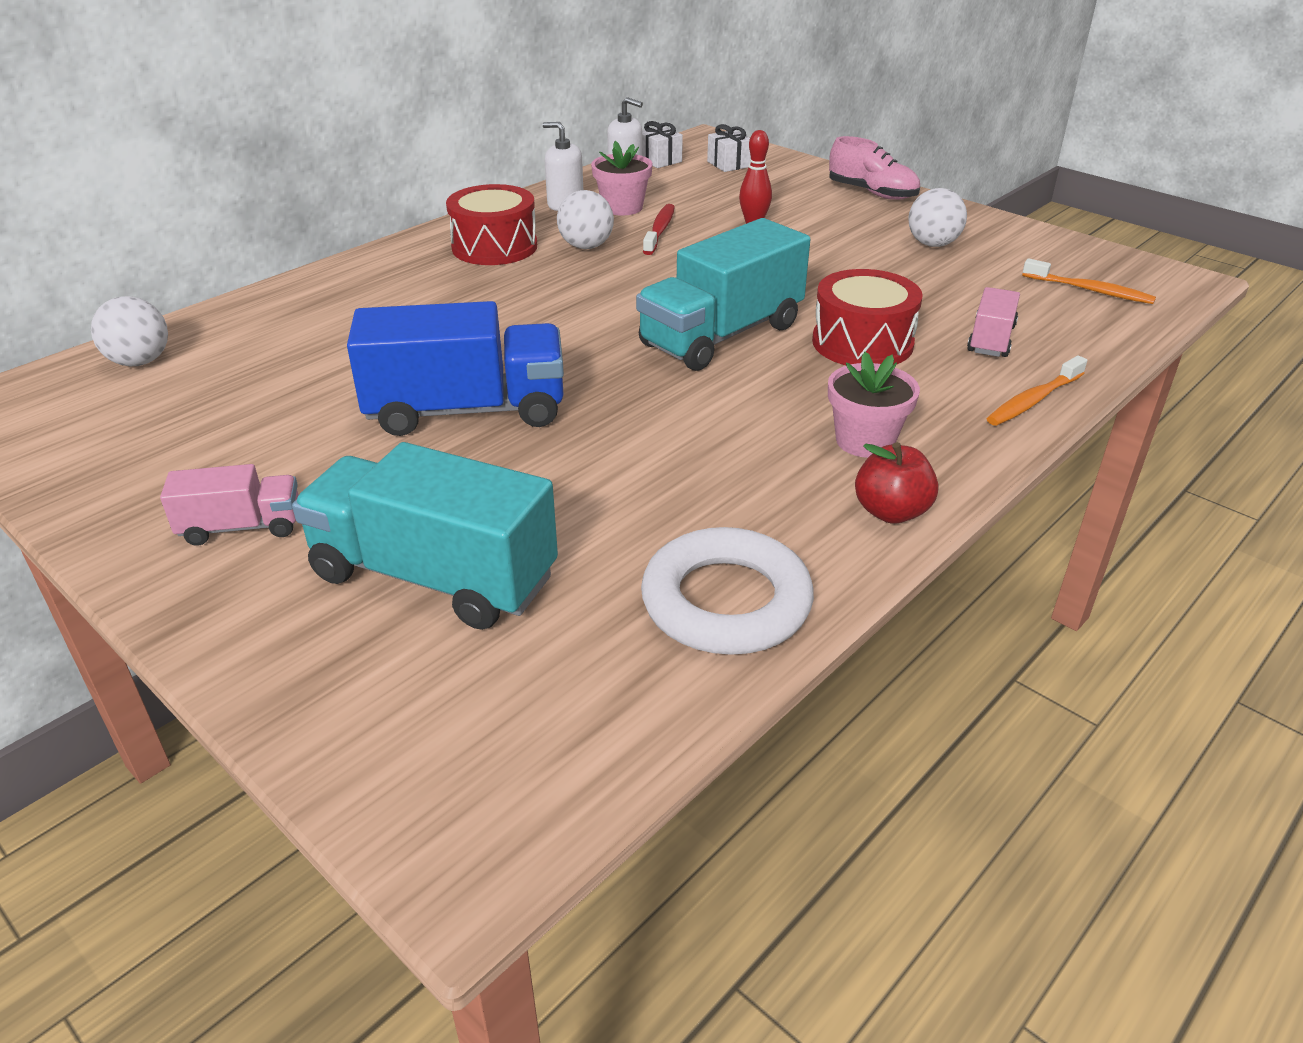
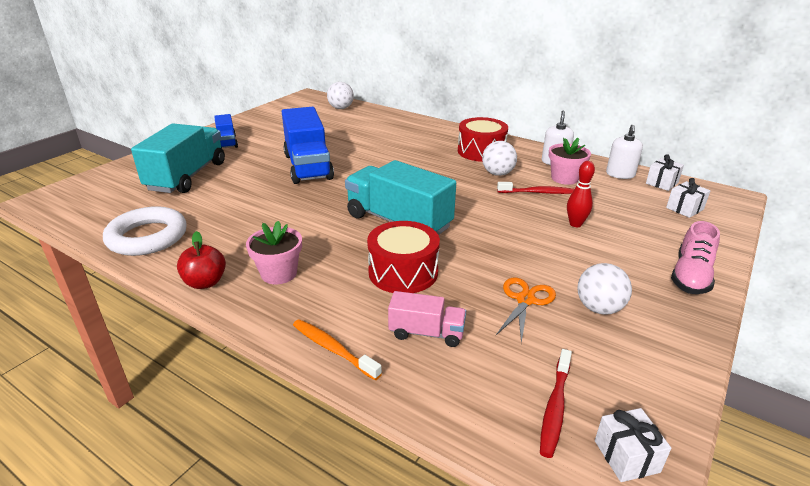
camera: 80 degrees right, 5 degrees down
pink truck [160,464,299,546] -> blue truck [214,114,238,148]
orange toothbrush [1022,258,1156,304] -> red toothbrush [540,349,572,458]
none -> orange scissors [496,278,556,343]
none -> white gift [595,408,671,482]

